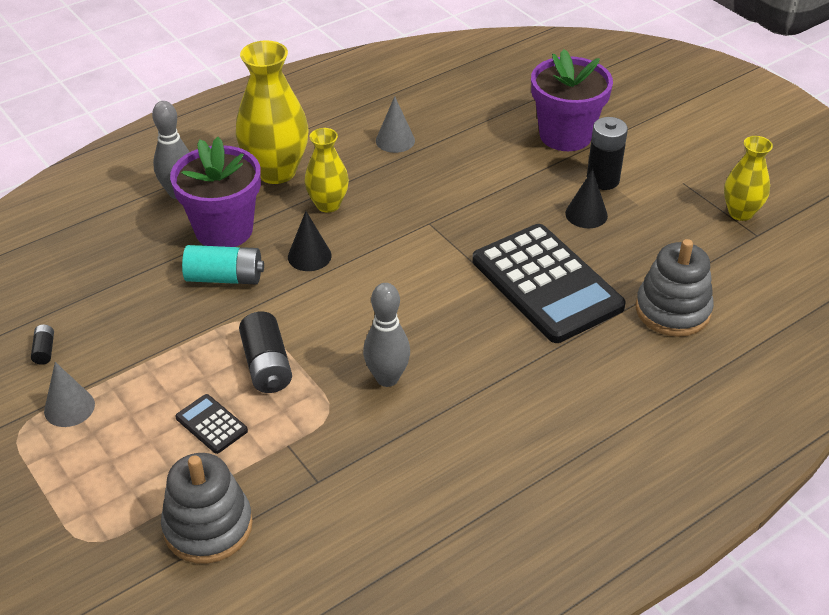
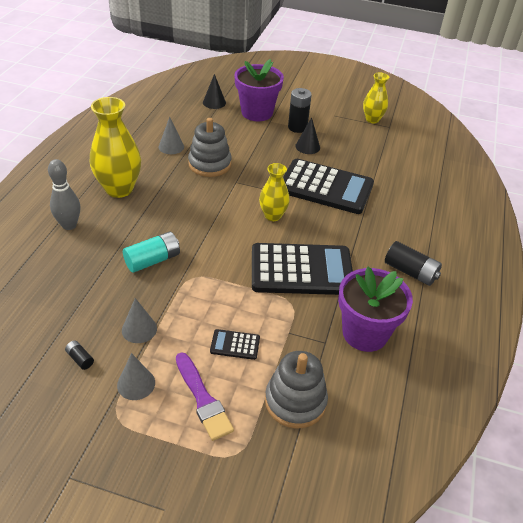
camera: 40 degrees left, 0 degrees up
purple flower pot [170,137,261,247] -> purple flower pot moved to [338,266,413,352]
black battery [239,311,292,393] -> black battery moved to [385,241,442,286]
black cone [288,211,332,271] -> black cone moved to [203,74,226,109]
yellow vase [304,128,349,213] -> yellow vase moved to [259,163,290,221]
grey bowling pin [363,283,410,387] -> black calculator [252,243,353,295]
grey stacking toy [636,239,714,337] -> grey stacking toy moved to [188,118,232,177]
none -> grey cone [122,298,157,343]
none -> purple brush [176,352,234,441]

